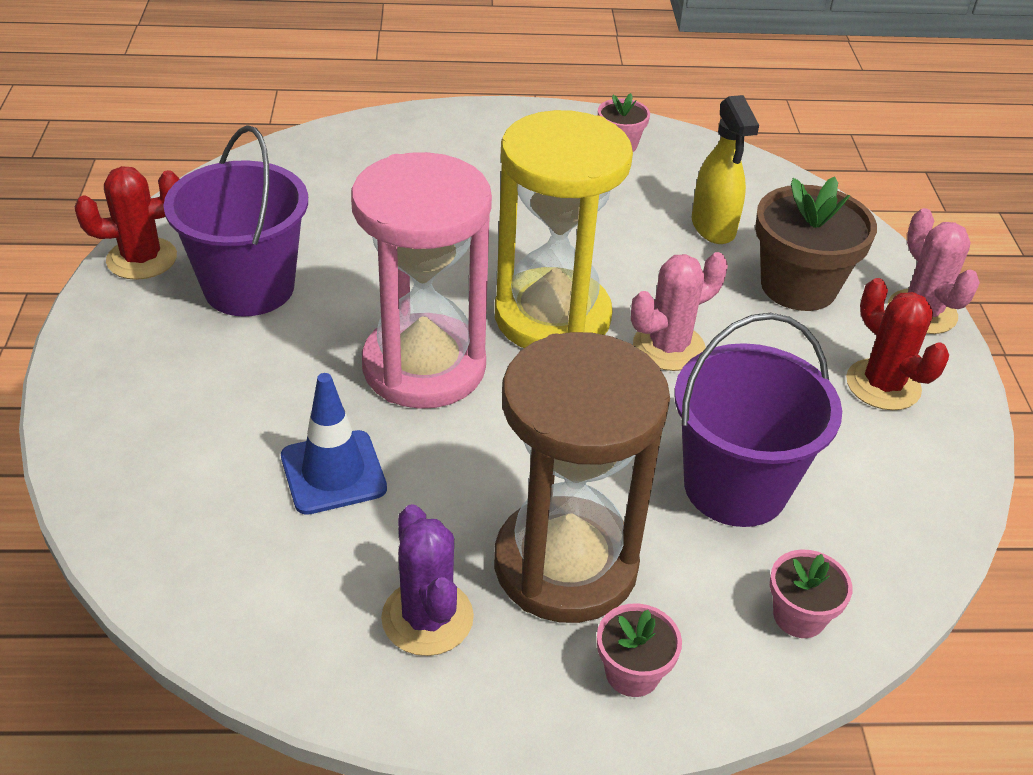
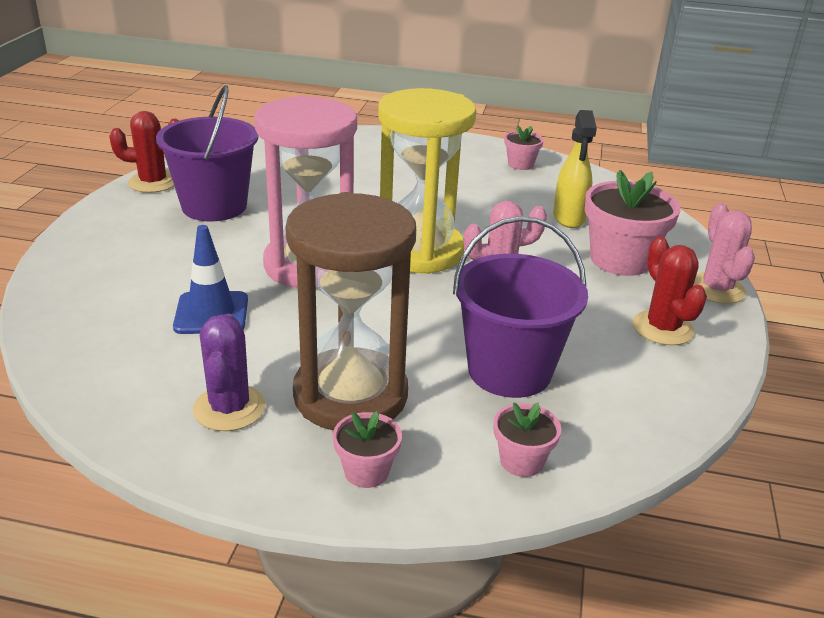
camera: 15 degrees right, 10 degrees down
brown flower pot [755,176,877,311] -> pink flower pot [585,170,681,276]

